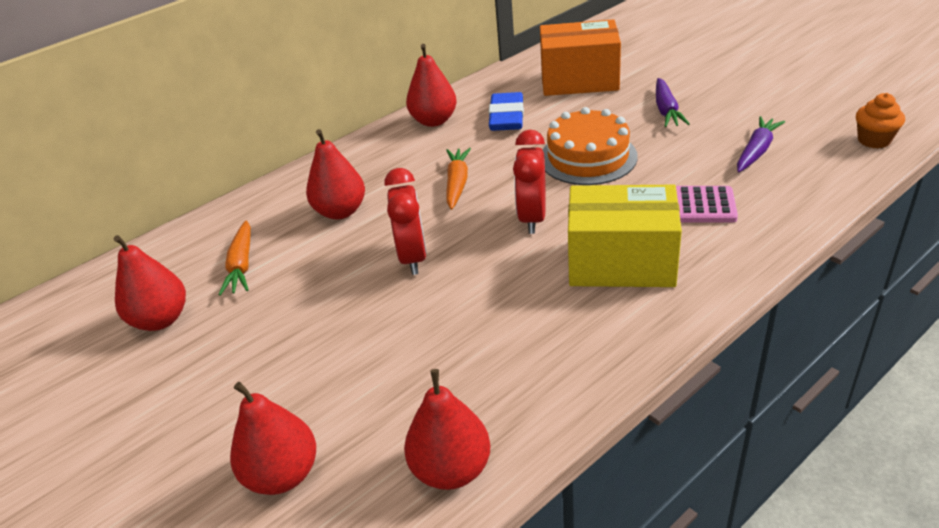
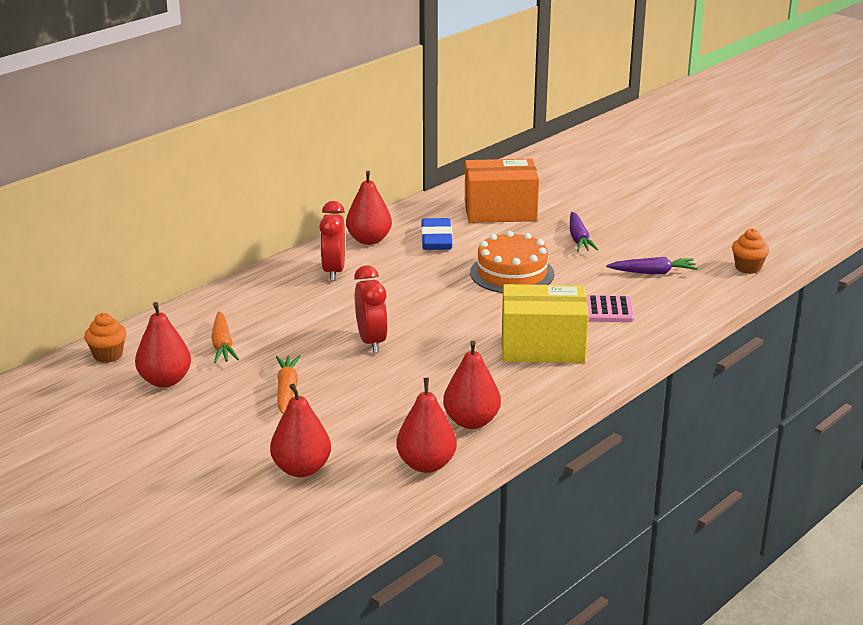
camera: 10 degrees left, 10 degrees down
red pear [306,129,365,219] -> red pear moved to [443,341,501,429]
orange carrot [446,148,471,210] -> orange carrot moved to [276,355,301,414]
red clock [513,130,546,234] -> red clock moved to [319,201,345,281]
purple carrot [737,116,785,172] -> purple carrot turned 60 degrees clockwise [606,257,698,274]
none -> orange cupcake [84,313,126,363]

